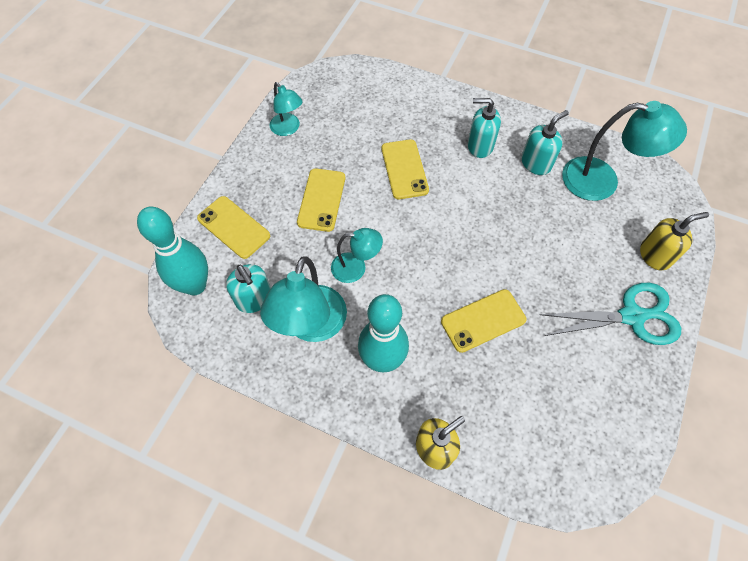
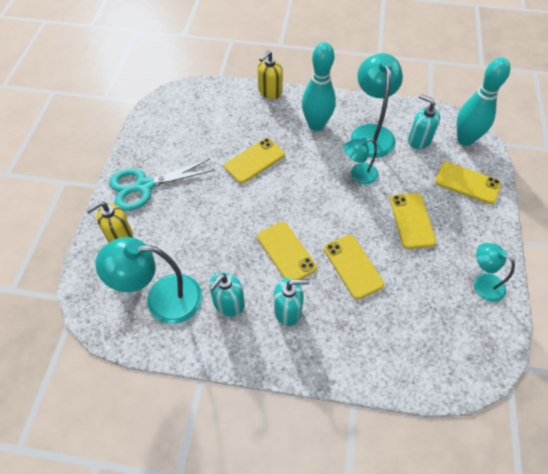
camera: 165 degrees right, 5 degrees down
none -> yellow phone [257,222,317,279]

